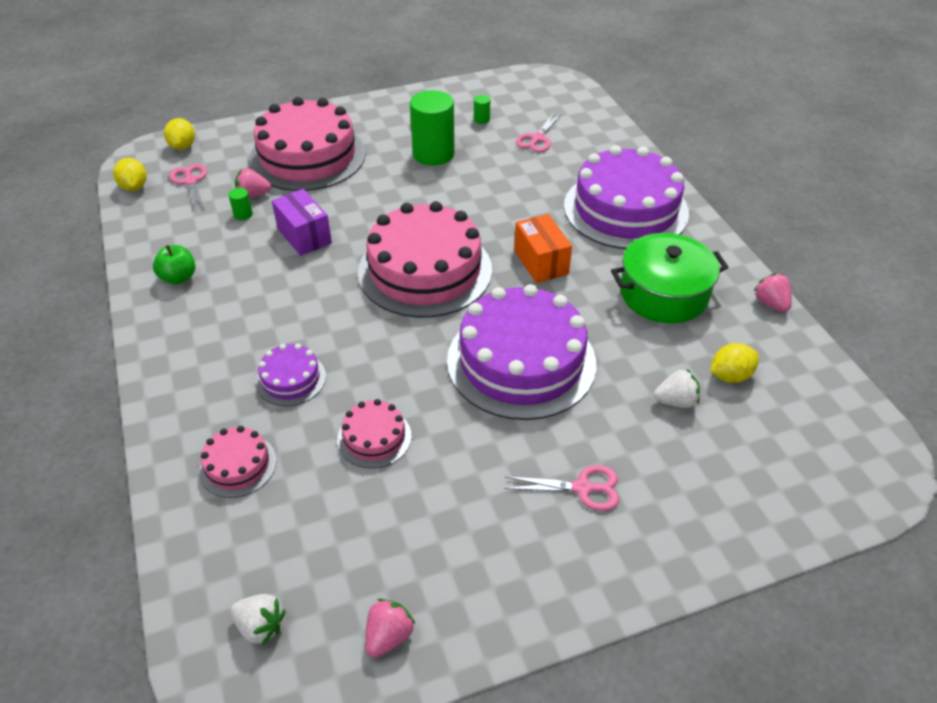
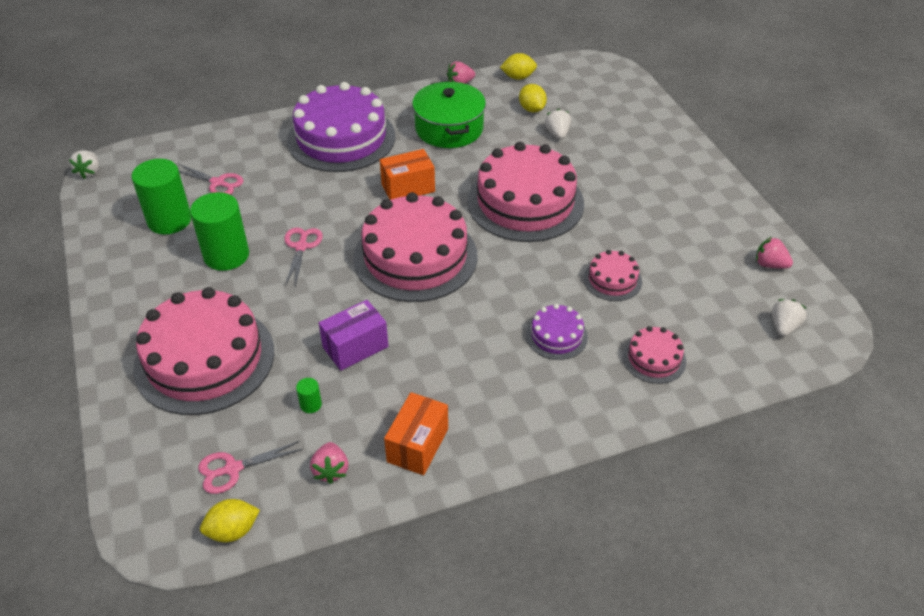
camera: 90 degrees left, 0 degrees up
green apple [153,245,195,284] -> orange box [384,392,448,475]
yellow lemon [164,118,195,150] -> yellow lemon moved to [500,53,537,80]
pink strawberry [235,168,271,198] -> pink strawberry moved to [310,442,348,484]
purple cake [447,284,596,420] -> pink cake [467,142,584,242]
green cylinder [474,95,490,124] -> green cylinder [131,159,191,235], size x2.43
pink scissors [504,465,620,511] -> pink scissors moved to [284,227,323,287]
none -> white strawberry [69,150,99,179]

